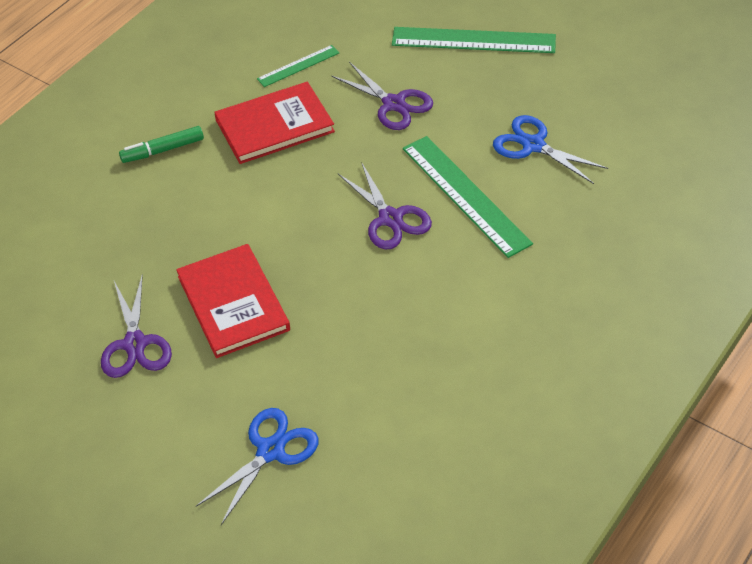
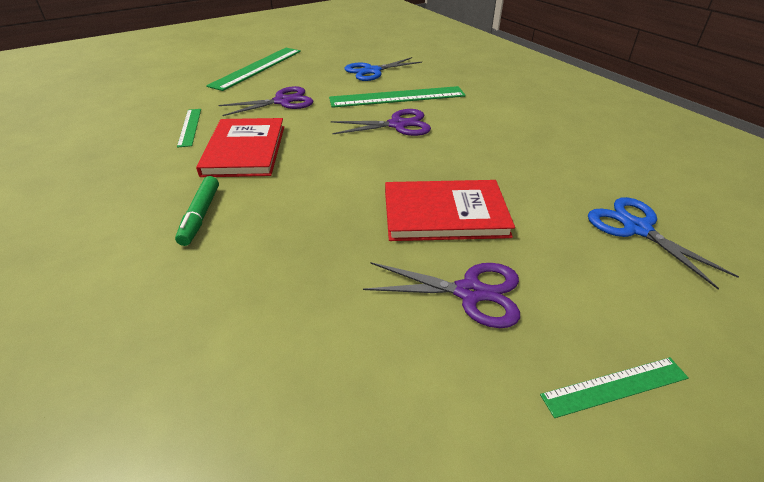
camera: 70 degrees left, 10 degrees down
none -> green ruler [540,357,688,418]

